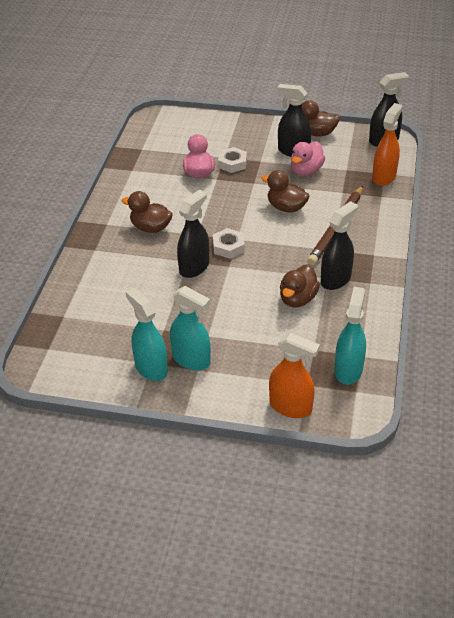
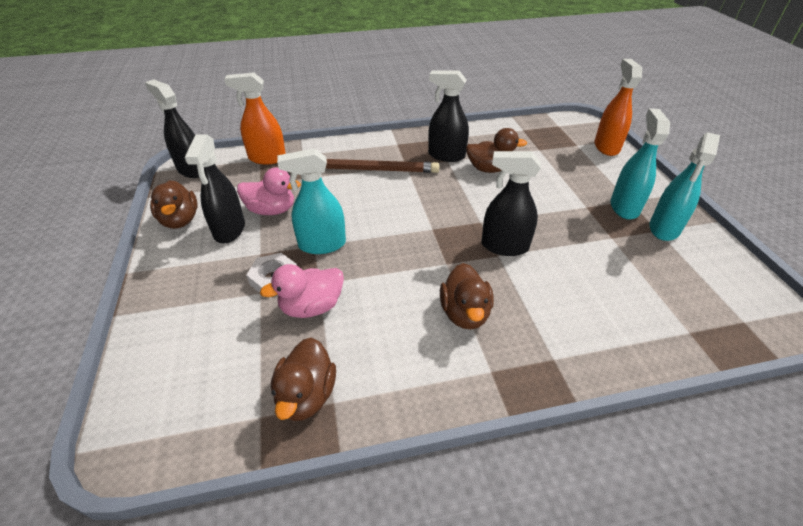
camera: 115 degrees left, 0 degrees up
white nut [213,228,245,259] -> none
brown duck [261,170,310,213] -> brown duck moved to [271,337,336,421]
turquoise spray bottle [334,287,366,385] -> turquoise spray bottle moved to [277,149,346,254]

